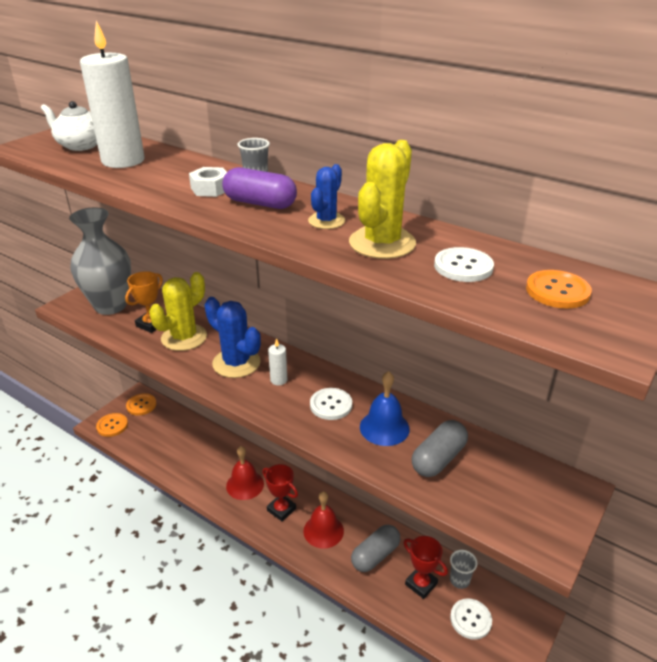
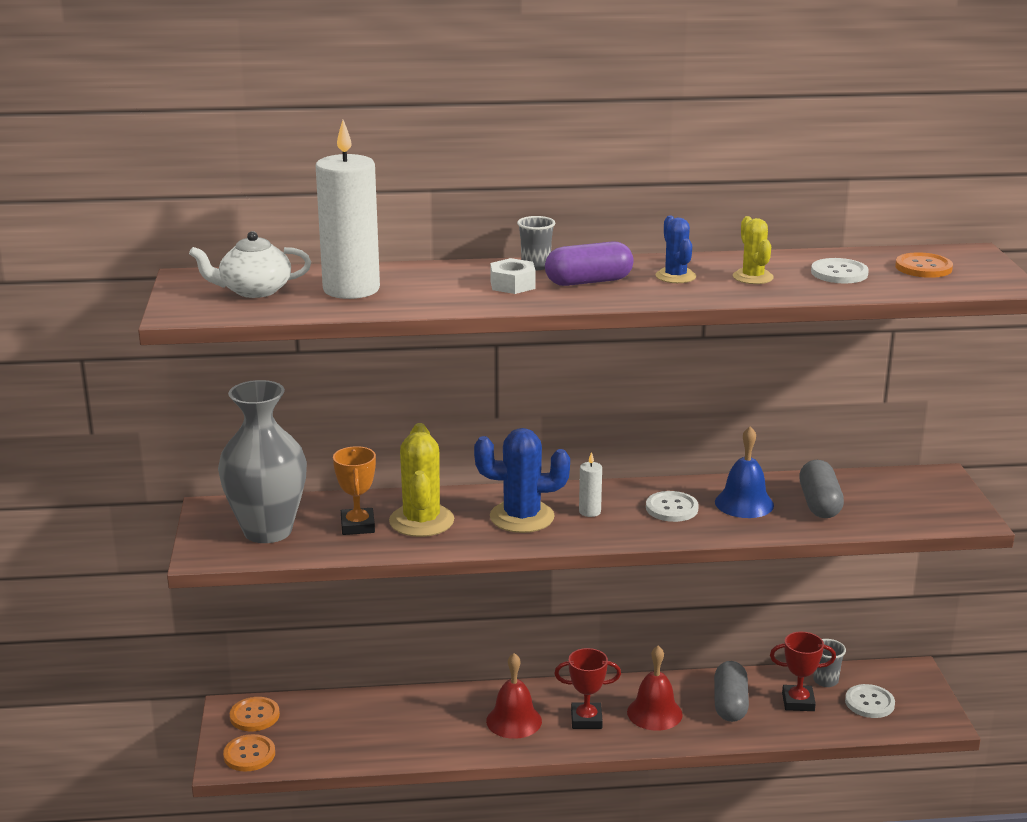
camera: 40 degrees left, 10 degrees down
yellow cactus [349,140,416,259] -> yellow cactus [733,216,774,284], size x0.59

